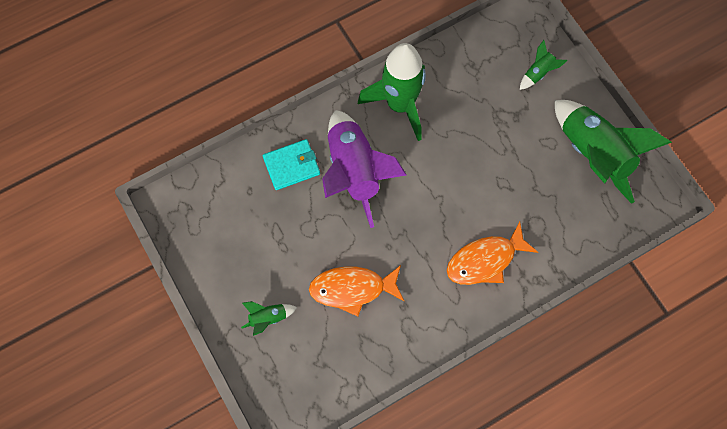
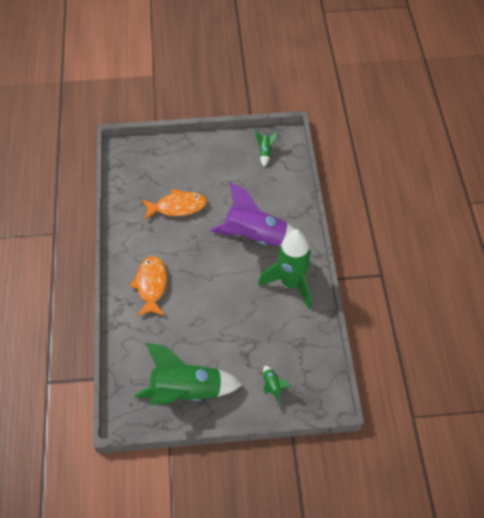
camera: 115 degrees right, 15 degrees down
green rocket [241,301,297,336] -> green rocket moved to [255,130,278,167]
turquoise wallet [263,139,320,190] -> none
orange fish [309,265,404,316] -> orange fish turned 60 degrees clockwise [142,189,207,220]

